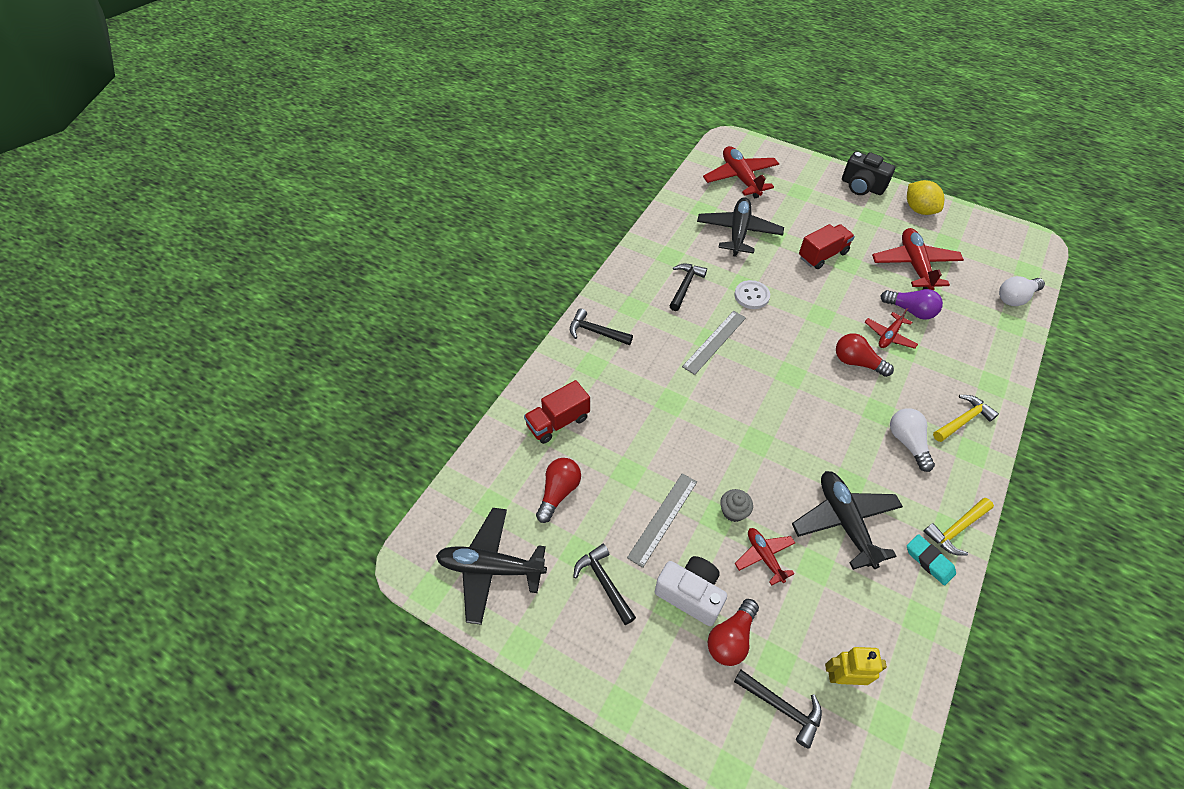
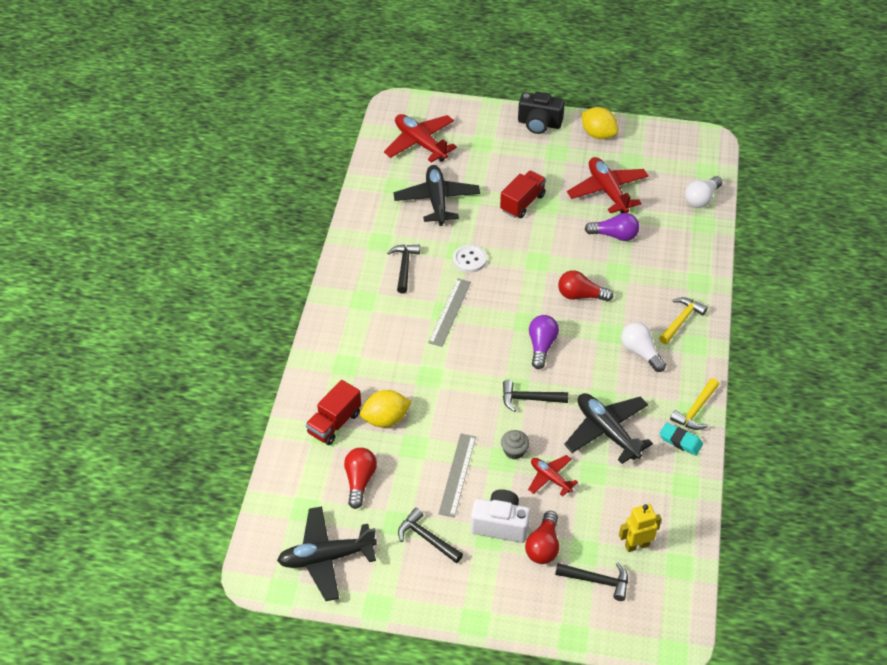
camera: 20 degrees left, 5 degrees down
black hammer [570,308,633,345] -> black hammer moved to [503,380,568,412]
red plane [865,308,918,349] -> none
none -> yellow lemon [360,390,412,427]
none -> purple light bulb [529,315,559,369]

